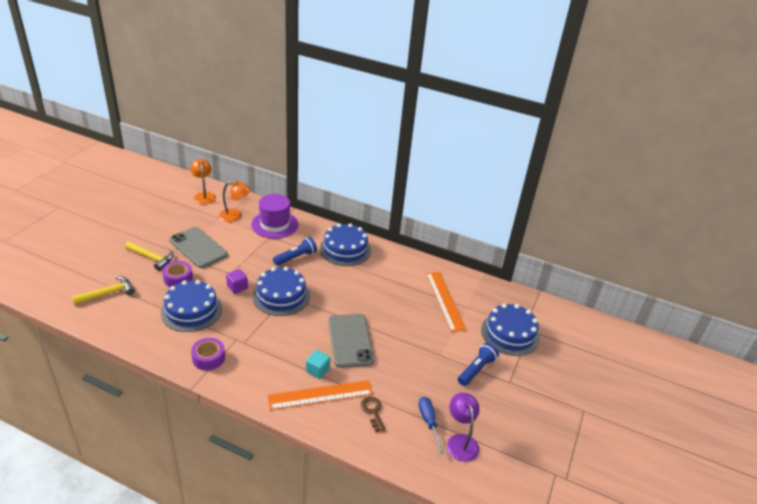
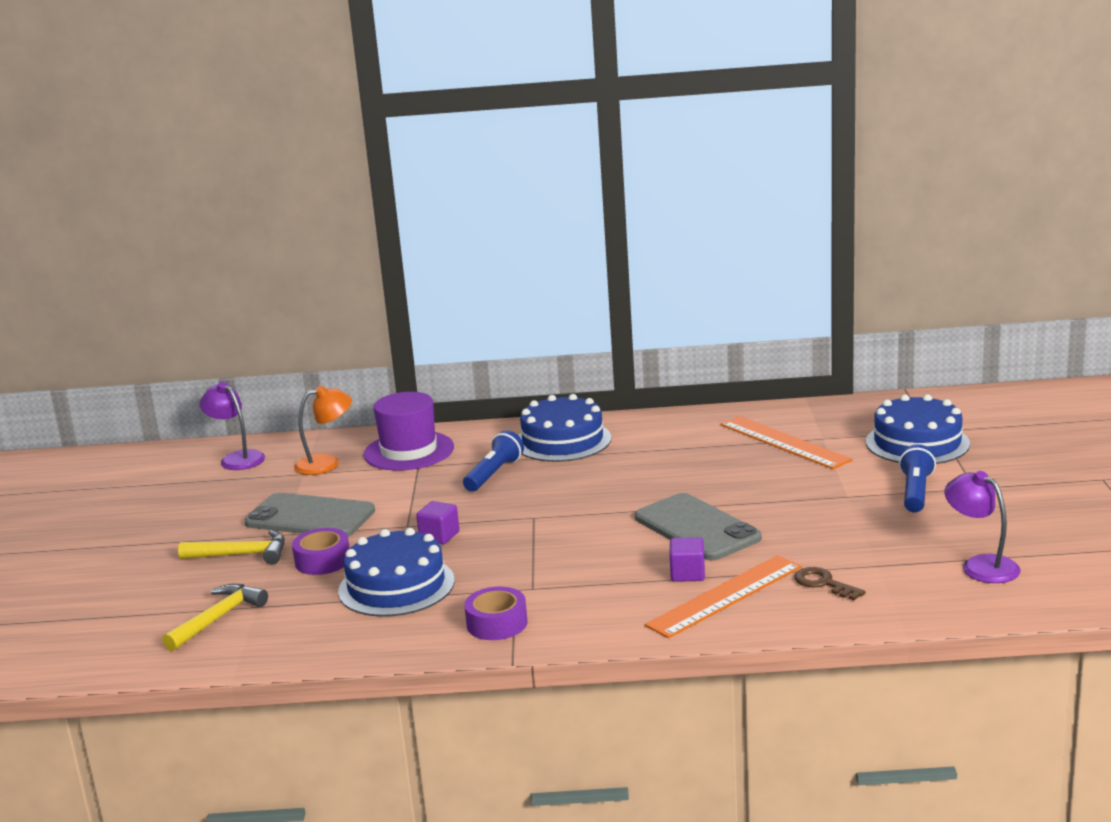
camera: 20 degrees left, 15 degrees down
orange lamp [190,159,216,205] -> purple lamp [200,382,265,470]
blue cake [252,267,310,316] -> none
turquoise cube [306,350,330,379] -> purple cube [670,537,705,582]
blue screwdriver [419,397,444,454] -> none

